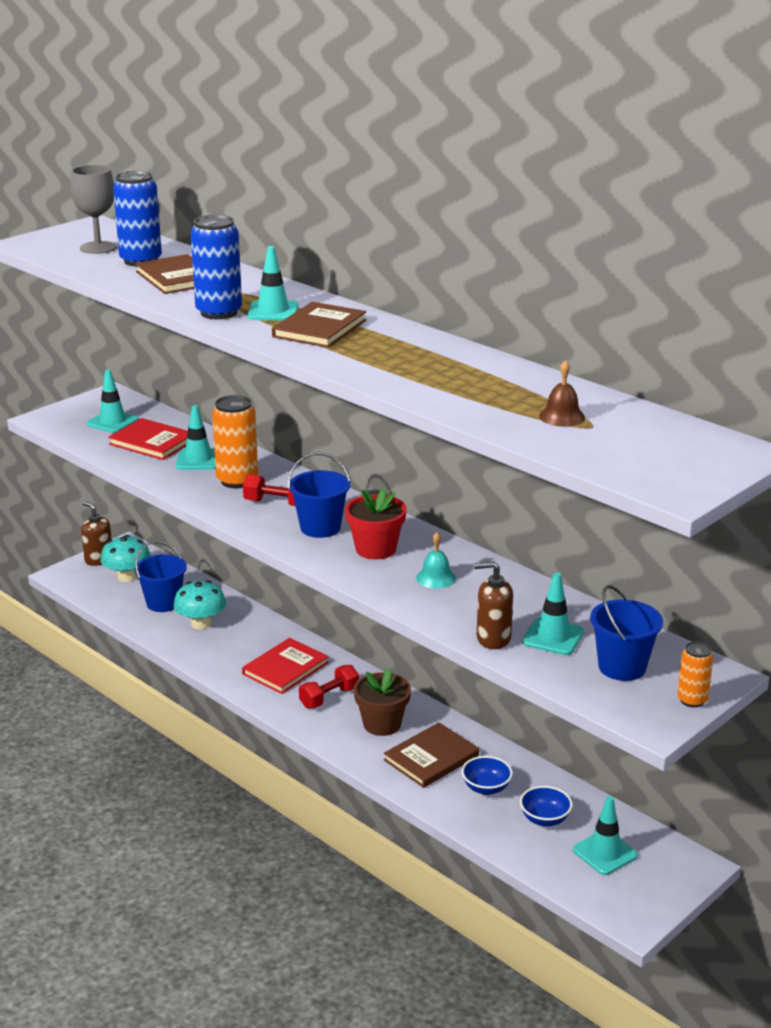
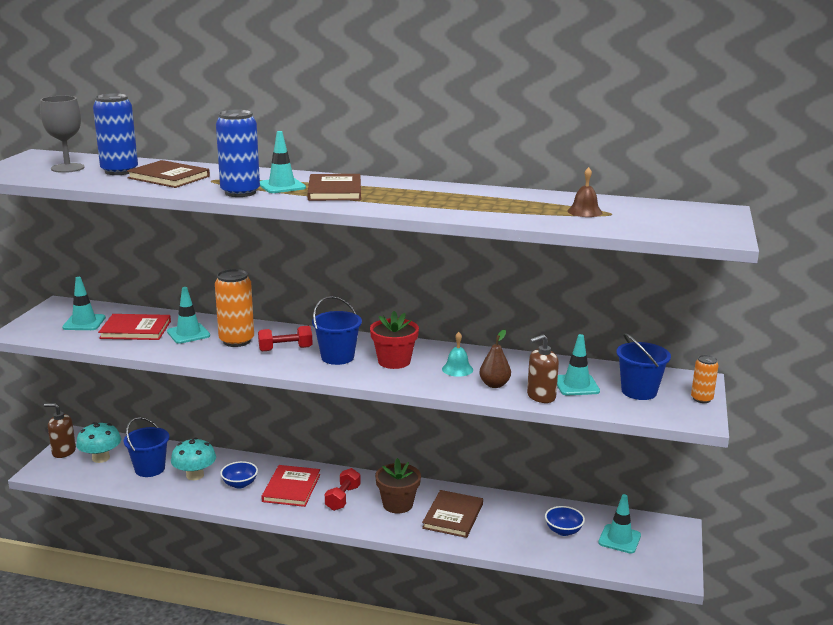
camera: 30 degrees left, 5 degrees down
blue bowl [462,756,513,795] -> blue bowl moved to [220,461,258,489]
none -> brown pear [479,329,511,388]

